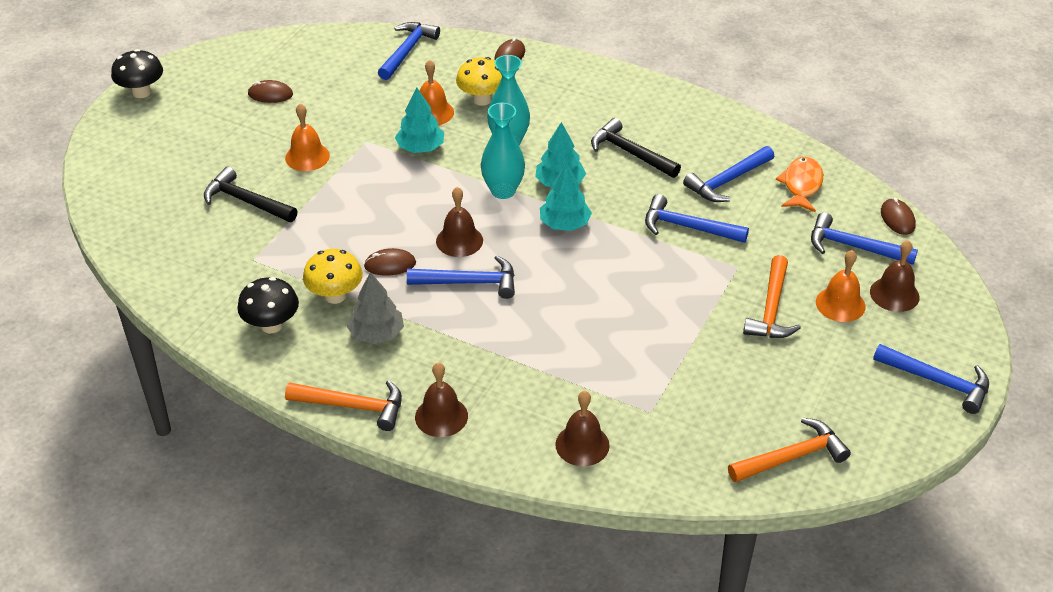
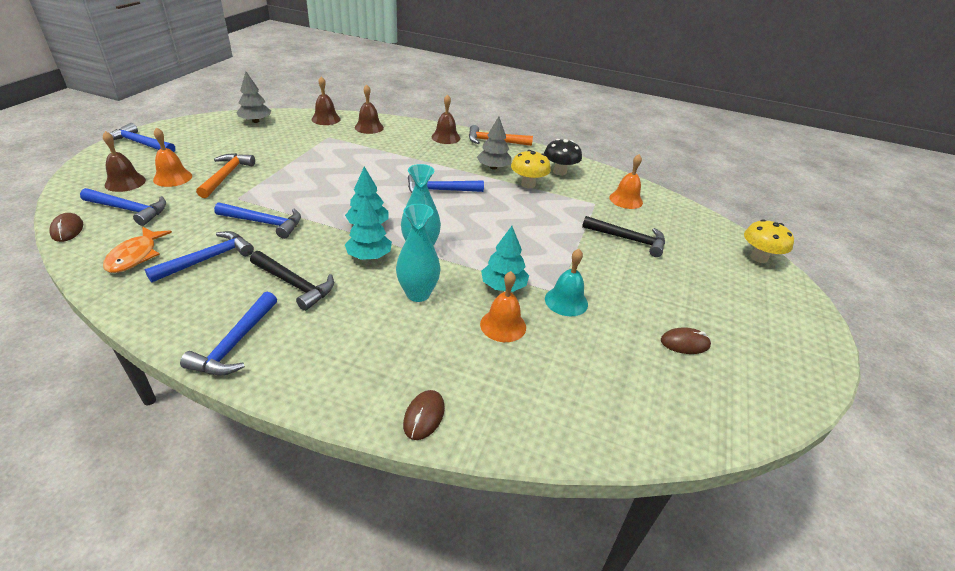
camera: 170 degrees right, 5 degrees down
black mushroom [111,49,163,98] -> none
orange bell [285,104,330,171] -> orange bell moved to [609,154,643,209]
brown mouse [364,248,416,276] -> none
blue hammer [378,22,440,80] -> blue hammer moved to [180,292,277,375]
brown bell [436,187,483,257] -> brown bell moved to [311,76,341,125]
yellow mushroom [456,57,502,106] -> yellow mushroom moved to [744,219,794,263]
orange hammer [728,418,851,482] -> grey tree [236,71,271,123]
none -> turquoise bell [545,249,588,316]

